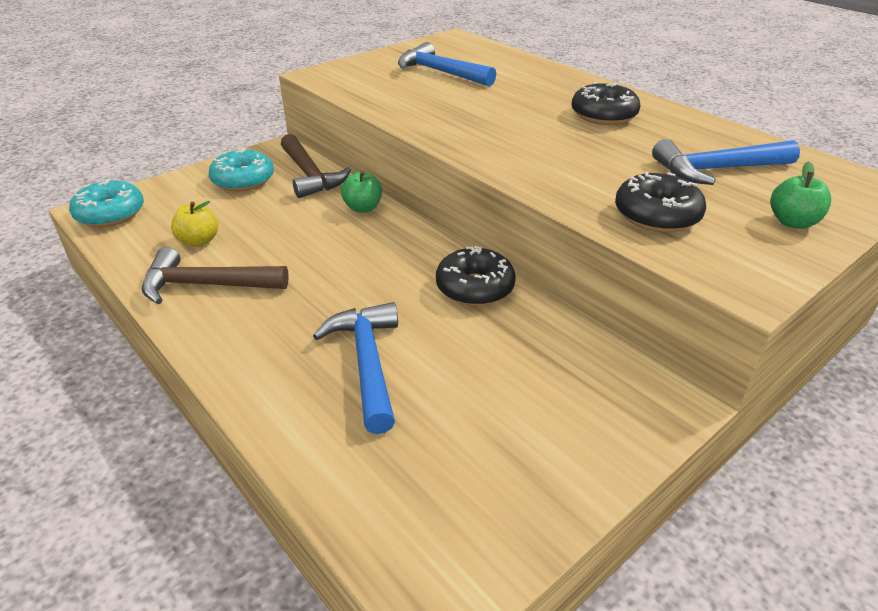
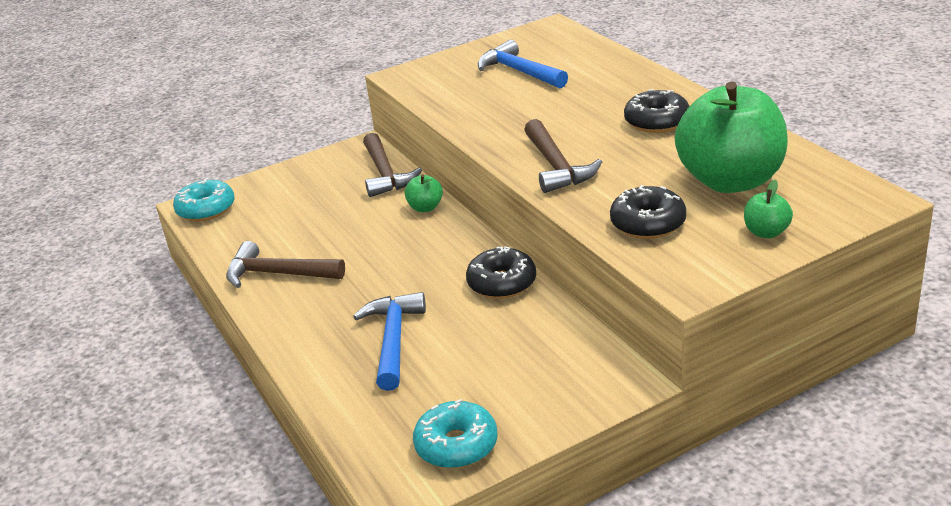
camera: 15 degrees right, 5 degrees down
yellow apple [171,201,218,247] -> none
turquoise donut [209,148,274,191] -> turquoise donut moved to [413,399,497,469]
blue hammer [652,139,800,185] -> green apple [675,81,788,193]
none -> brown hammer [524,119,602,193]

